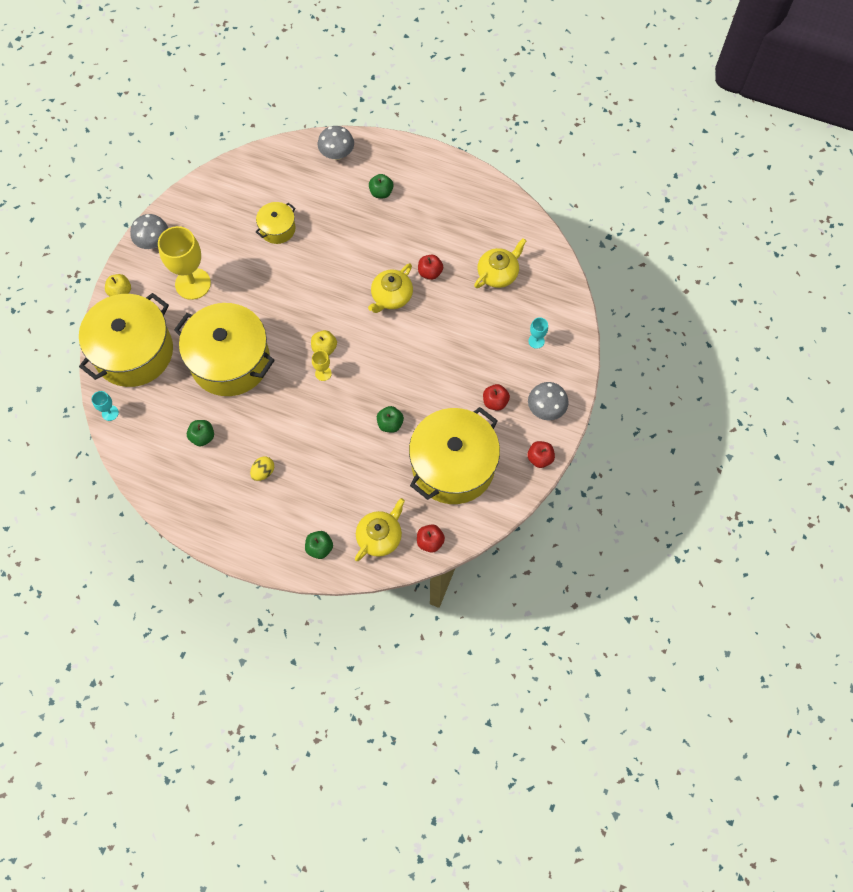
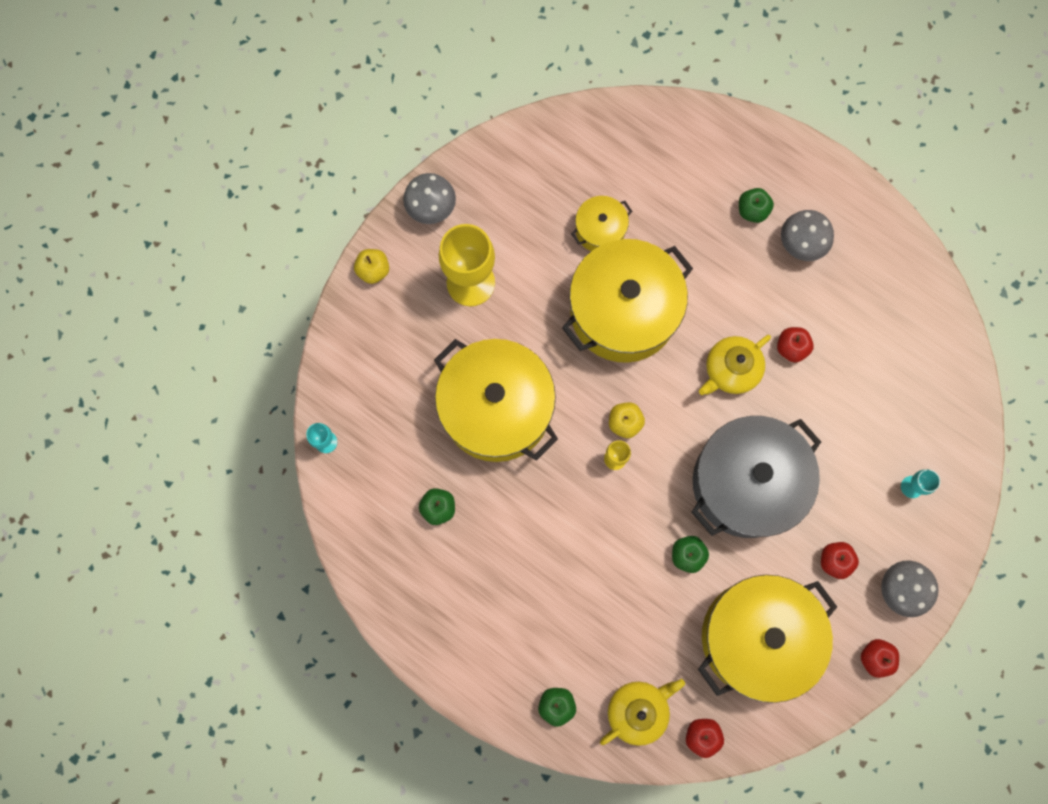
camera: 15 degrees right, 10 degrees up
yellow pot [79,293,173,387] -> yellow pot moved to [562,239,693,363]
yellow egg [250,456,274,481] -> none
grey mushroom [318,126,354,160] -> grey mushroom moved to [781,210,834,261]
yellow teapot [474,238,526,288] -> none
none -> grey pot [691,416,821,538]

